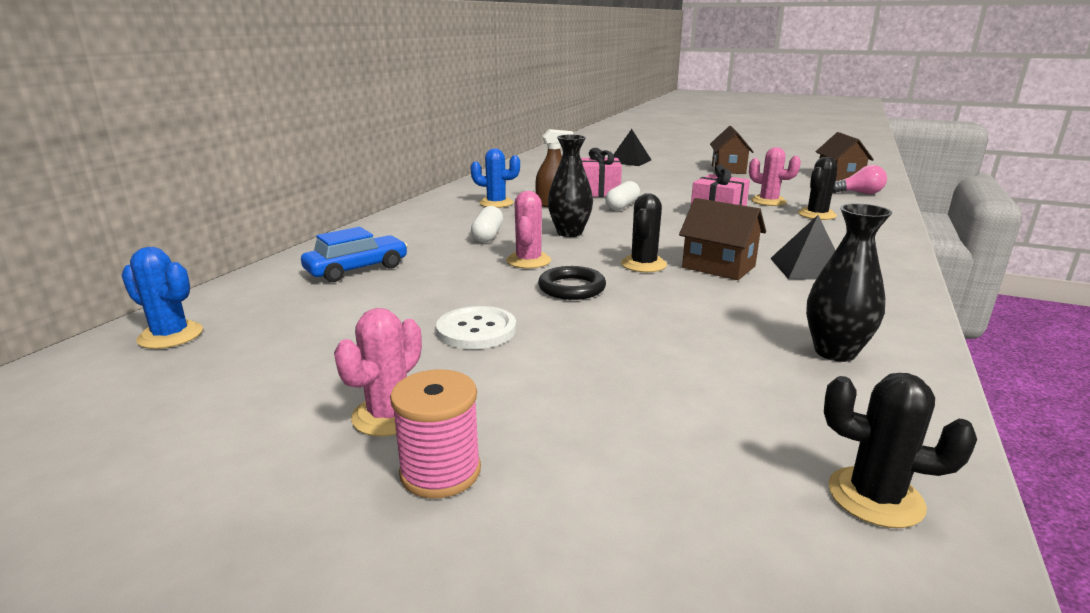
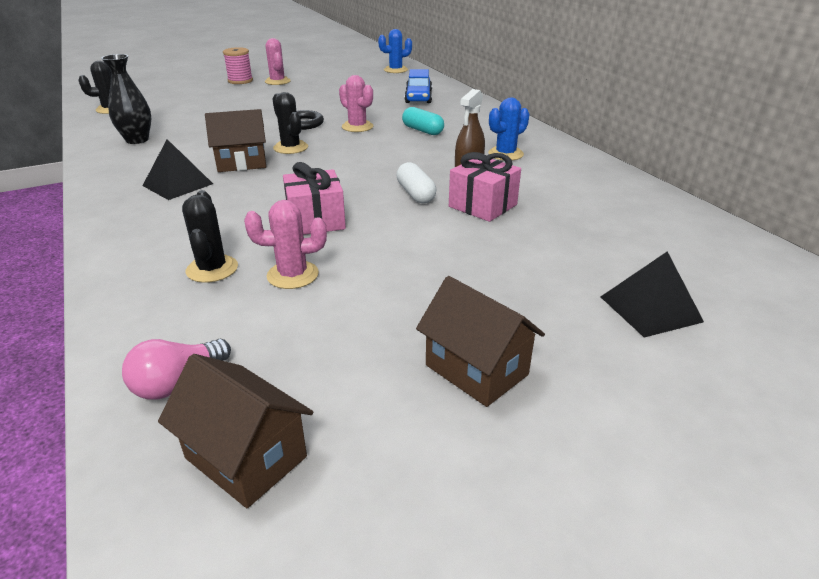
camera: 130 degrees right, 10 degrees up
white button [436,306,516,349] -> none
white capsule [471,206,503,243] -> turquoise capsule [402,107,444,135]
black vase [548,134,593,237] -> none

